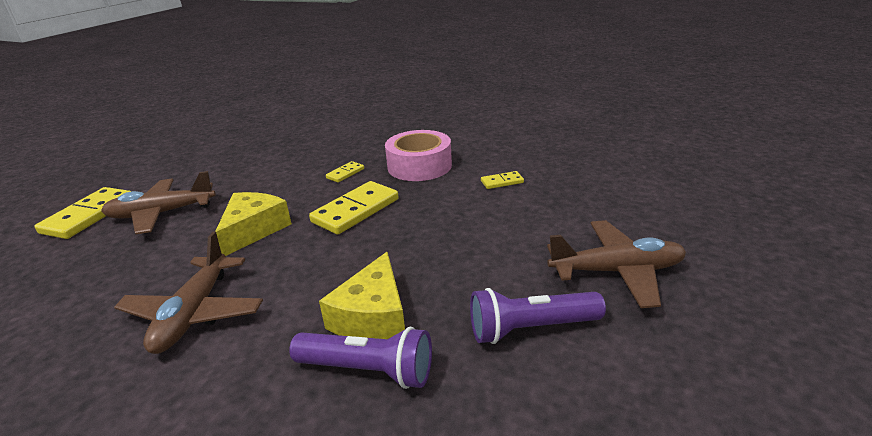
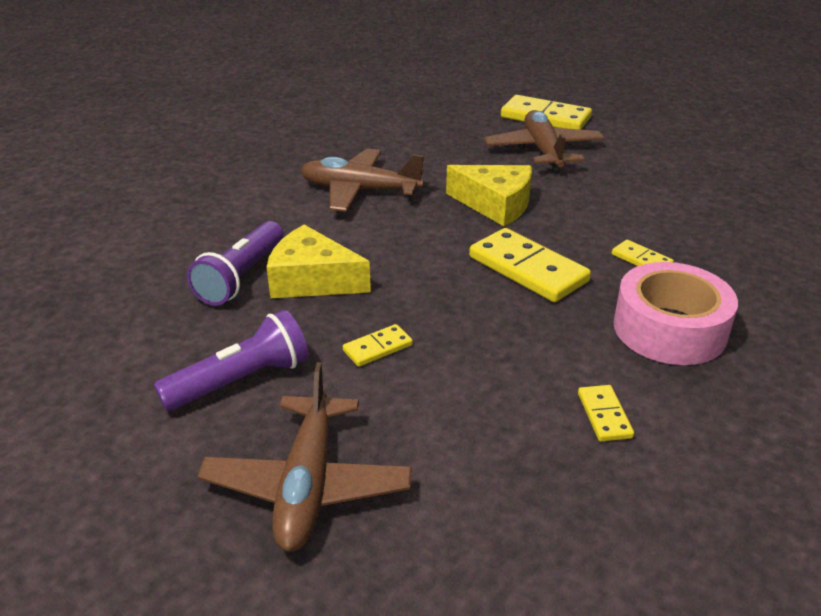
camera: 95 degrees right, 5 degrees up
purple flashlight [470,288,606,344] -> purple flashlight turned 60 degrees clockwise [154,310,309,411]
none -> yellow domino [343,324,413,367]

